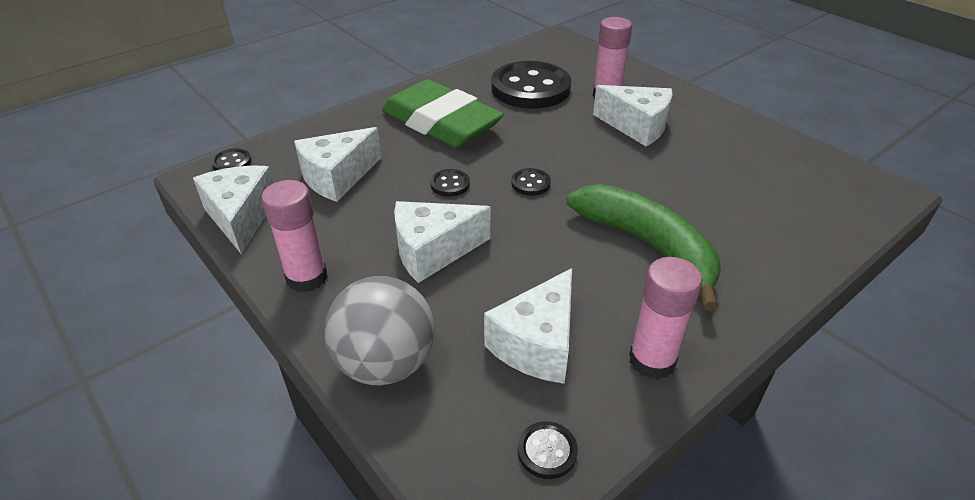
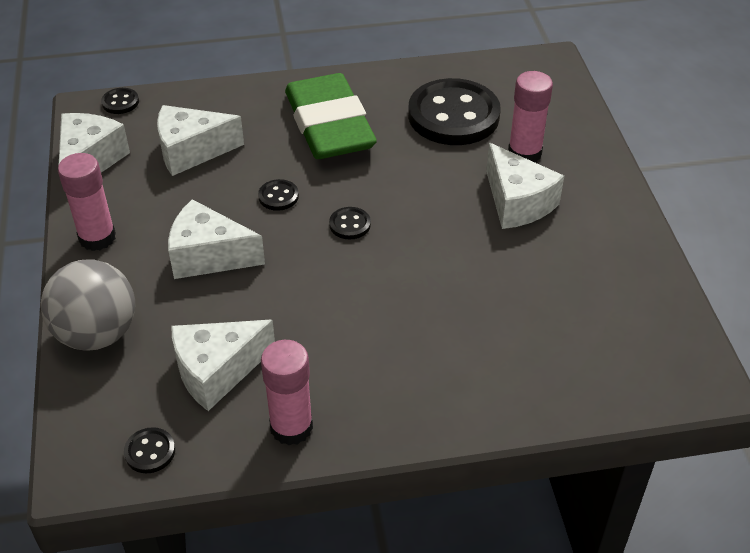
camera: 30 degrees right, 5 degrees up
green banana [567,184,721,311] -> none

